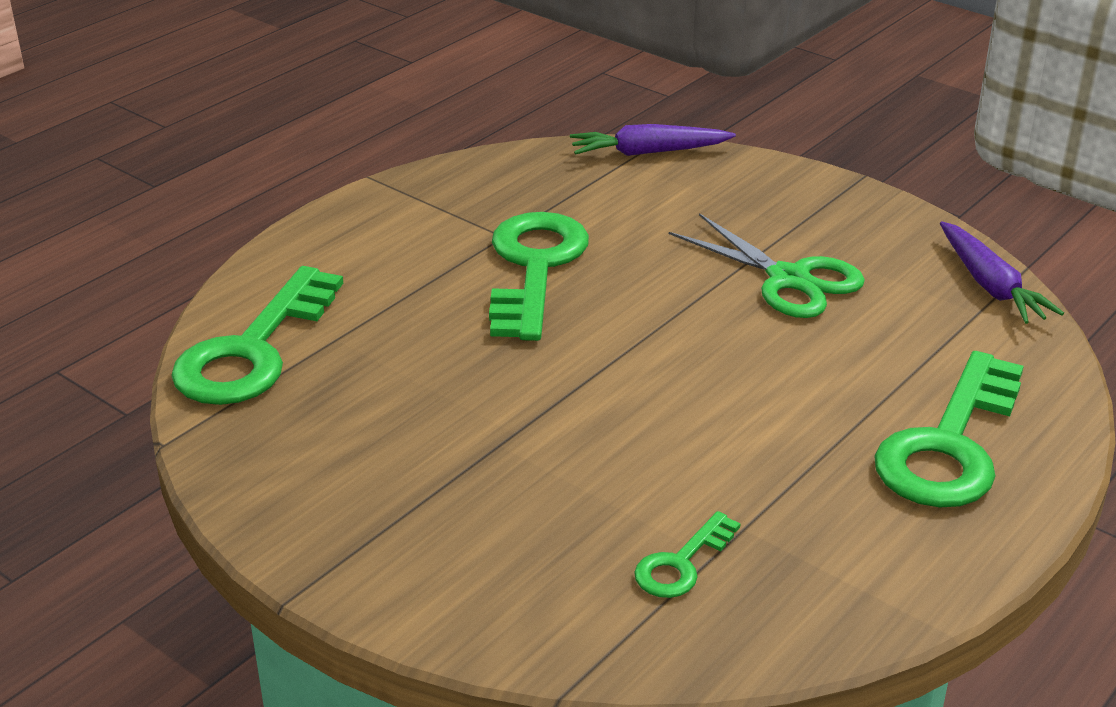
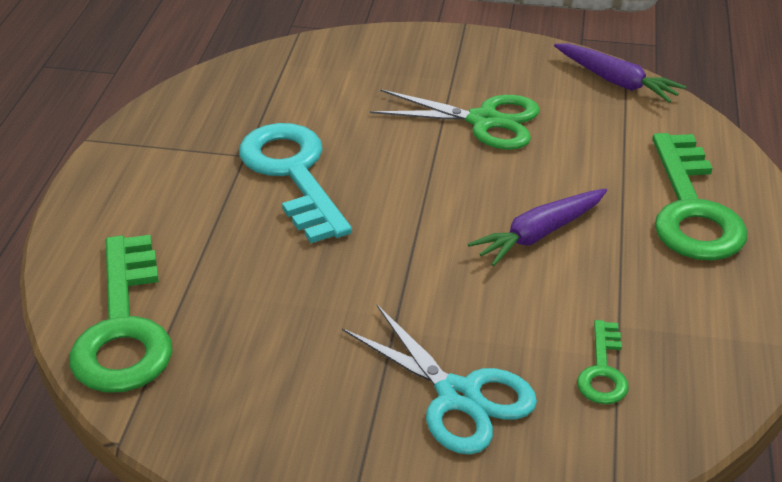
camera: 30 degrees left, 5 degrees up
green key [489,212,589,341] -> turquoise key [239,123,352,243]
purple carrot [570,124,736,156] -> purple carrot moved to [468,188,607,266]
none -> turquoise scissors [342,305,537,455]

